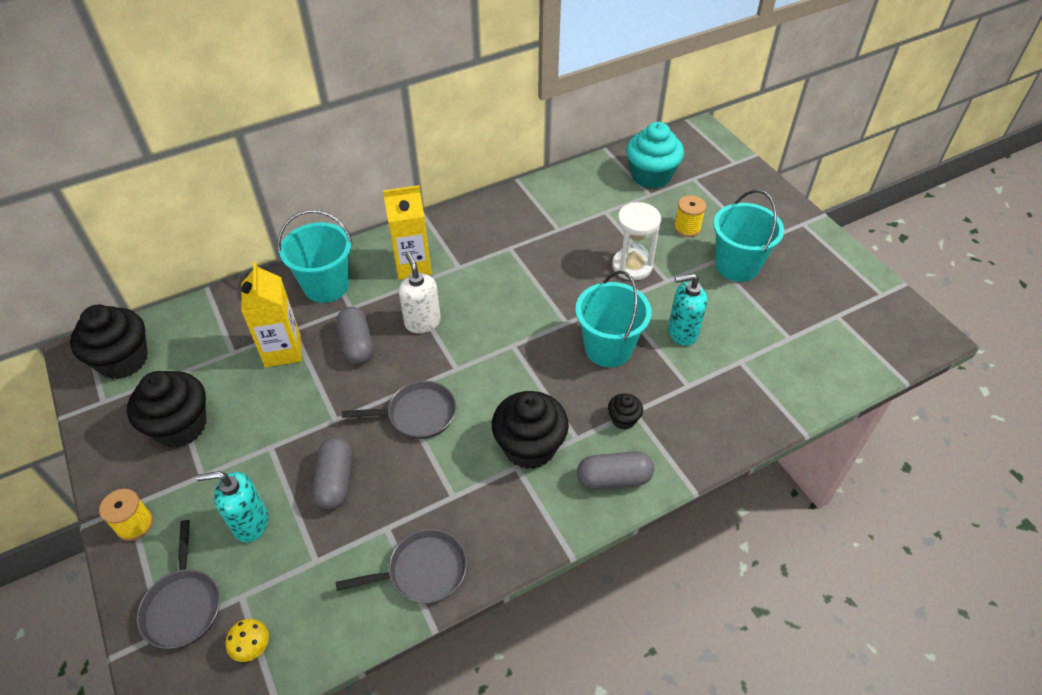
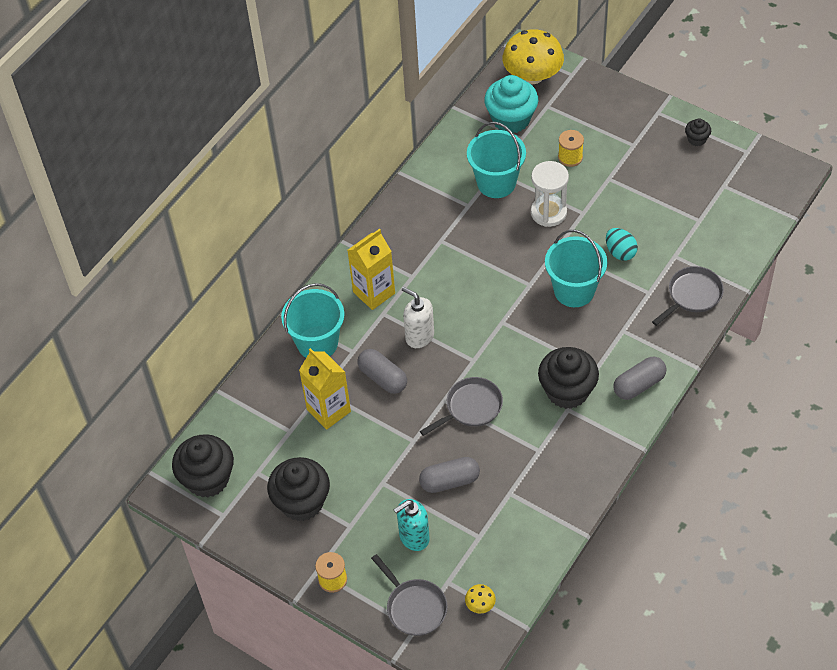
camera: 25 degrees left, 5 degrees up
grey capsule [313,437,352,510] -> grey capsule turned 75 degrees counterclockwise [419,457,480,493]
grey pan [336,529,467,604] -> grey pan moved to [652,266,724,326]
black cupcake [608,394,643,430] -> black cupcake moved to [685,118,711,146]
turquoise soap dispenser [668,273,707,346] -> turquoise egg [606,228,638,261]
turquoise bucket [713,190,784,282] -> turquoise bucket moved to [467,122,526,198]
none -> yellow mushroom [502,29,564,84]

